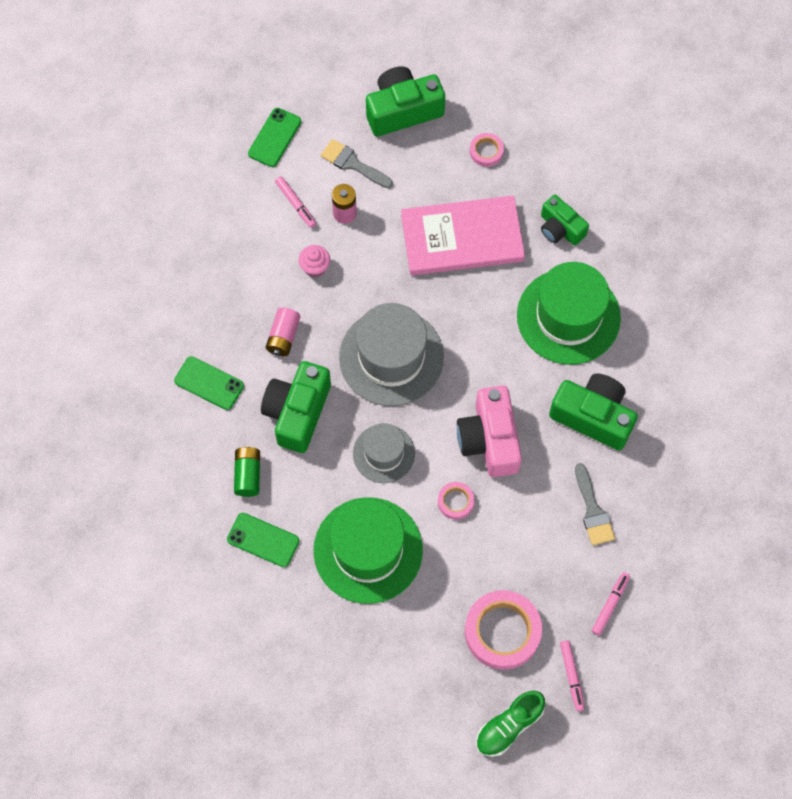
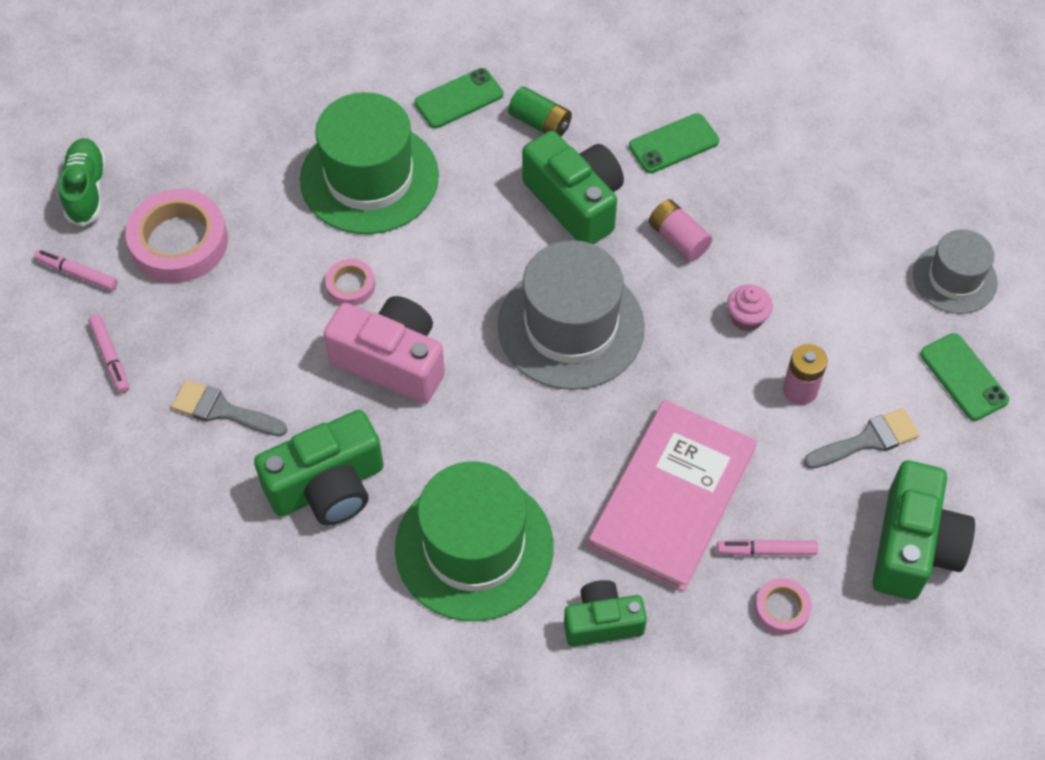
camera: 125 degrees right, 10 degrees down
pink marker [275,176,316,228] -> pink marker moved to [717,539,818,556]
grey hat [353,423,415,483] -> grey hat moved to [913,229,998,314]

